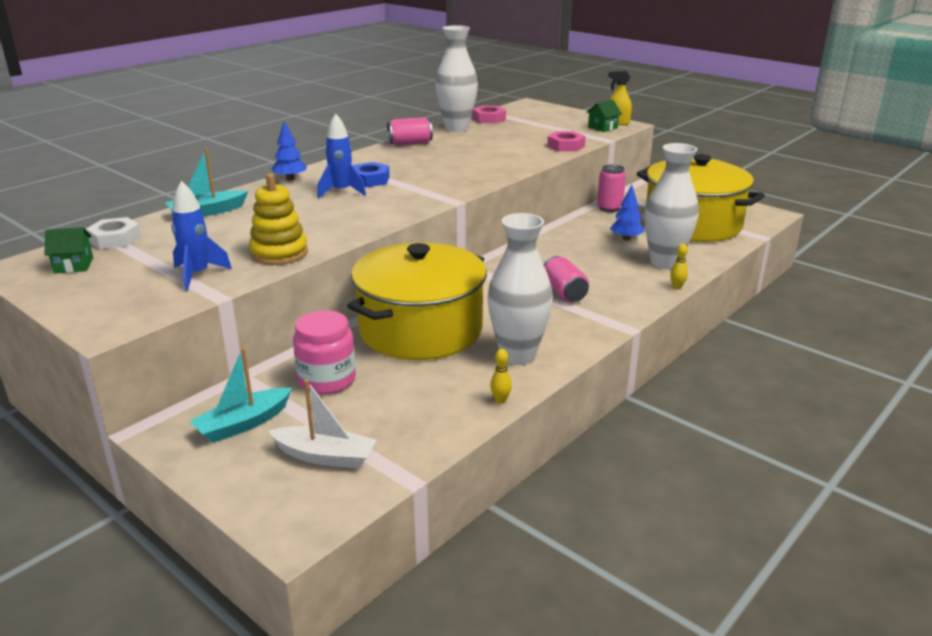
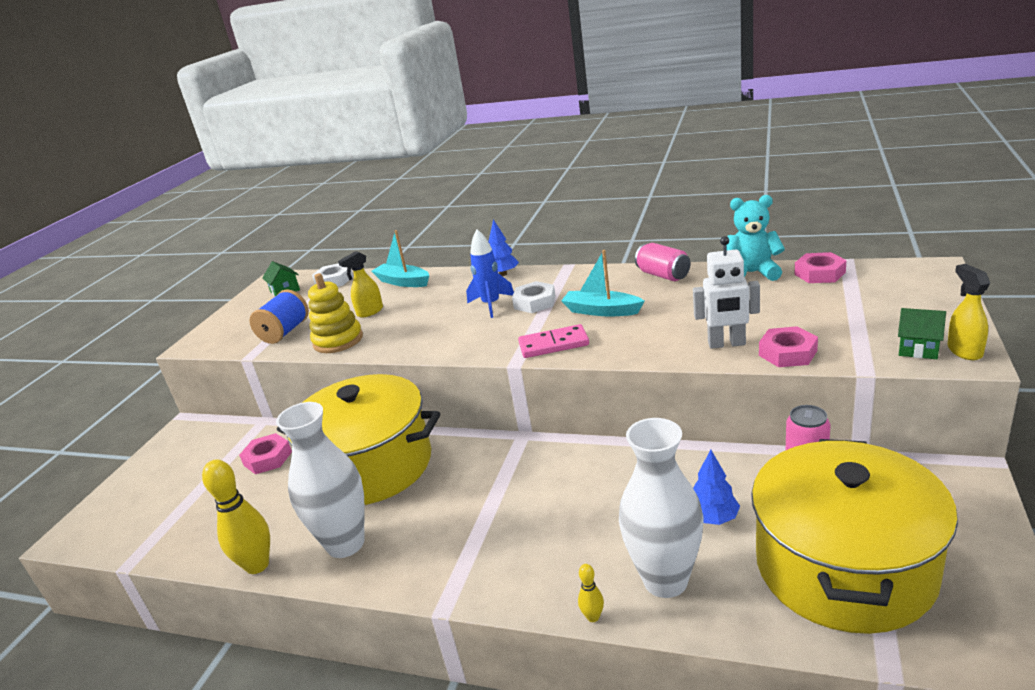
camera: 70 degrees right, 0 degrees up
blue rocket [171,181,232,291] -> blue spool [249,290,309,344]
turquoise boat [190,348,292,443] -> turquoise boat moved to [561,250,645,316]
white boat [268,380,377,469] -> none
pink jar [293,310,356,395] -> pink nut [239,433,292,474]
blue nut [353,162,390,187] -> white nut [512,281,556,313]
white vase [435,25,478,132] -> turquoise teddy bear [726,195,785,281]
yellow bowling pin [490,349,512,404] -> yellow bowling pin [202,459,270,574], size x2.17
pink can [544,256,589,302] -> none
none -> yellow spray bottle [338,251,383,318]
none -> pink domino [518,324,589,358]
none -> white robot [693,236,760,349]

